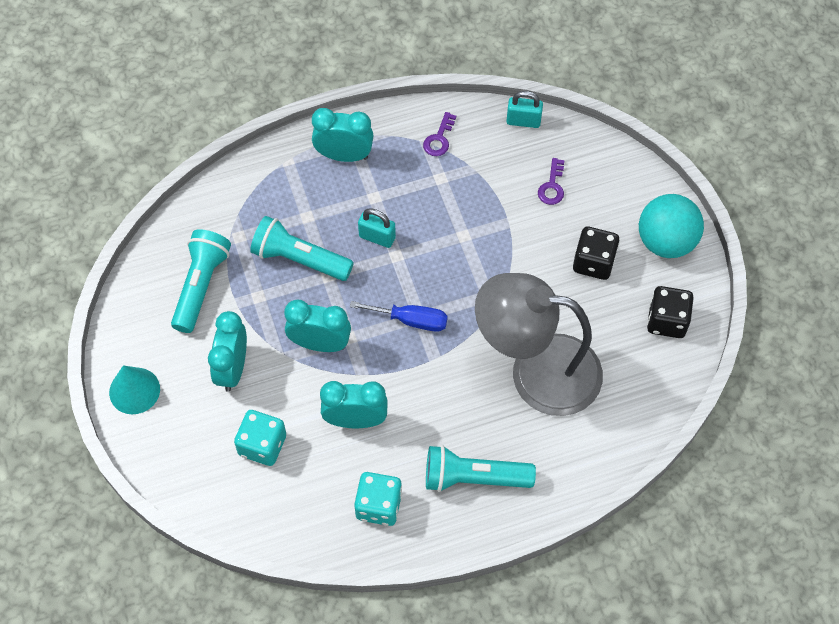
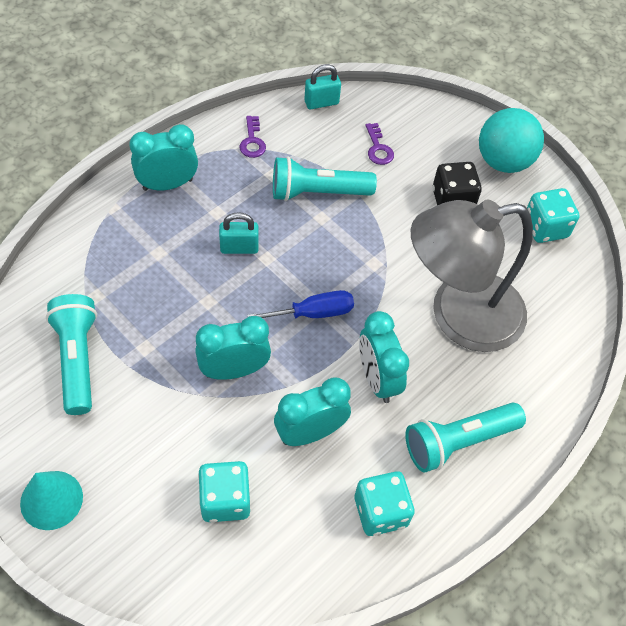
camera: 30 degrees left, 5 degrees down
turquoise clock [208,311,247,392] -> turquoise clock moved to [359,311,409,403]
turquoise flashlight [250,216,354,281] -> turquoise flashlight moved to [273,156,377,201]
black dice [647,286,694,338] -> turquoise dice [527,188,580,243]

